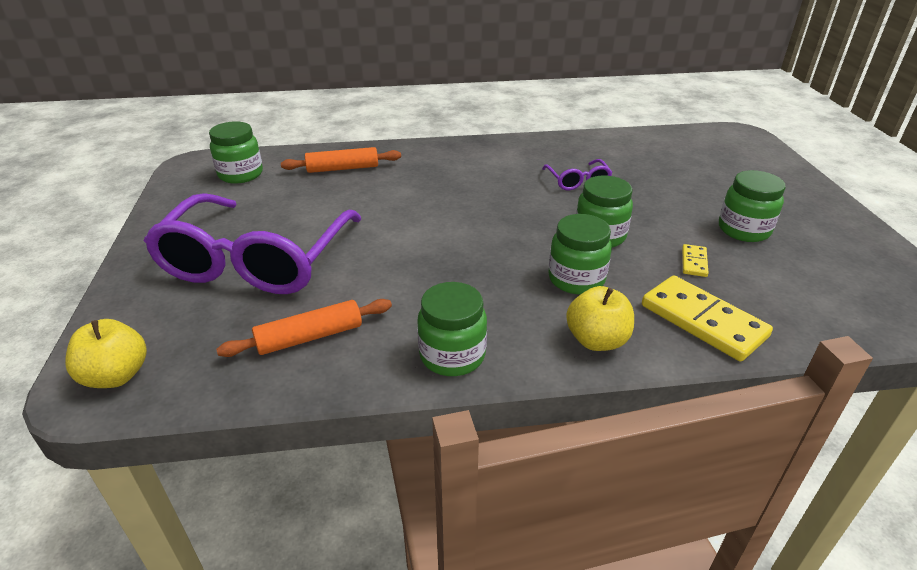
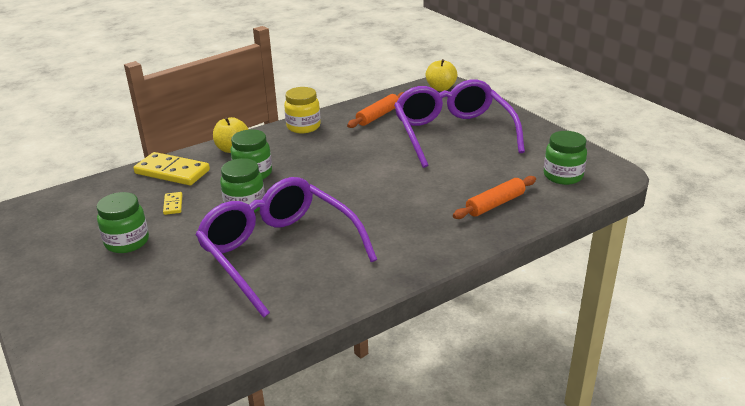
camera: 155 degrees right, 5 degrees down
green jar [417,282,487,376] -> yellow jar [284,87,321,133]
purple glasses [542,159,613,190] -> purple glasses [196,177,377,318], size x2.41

